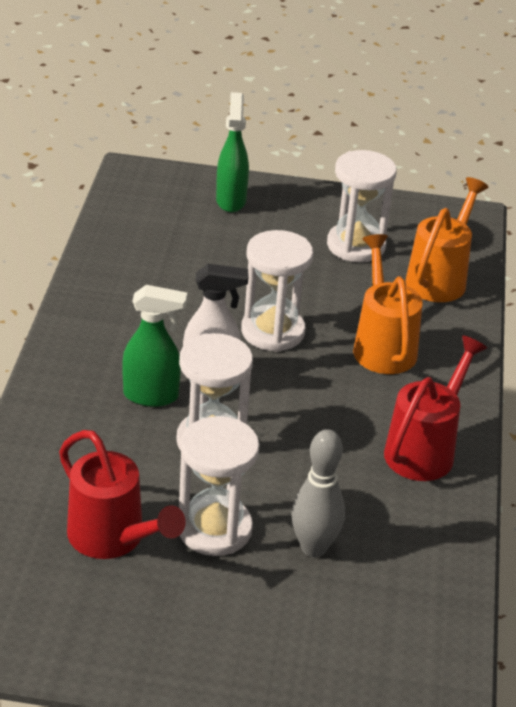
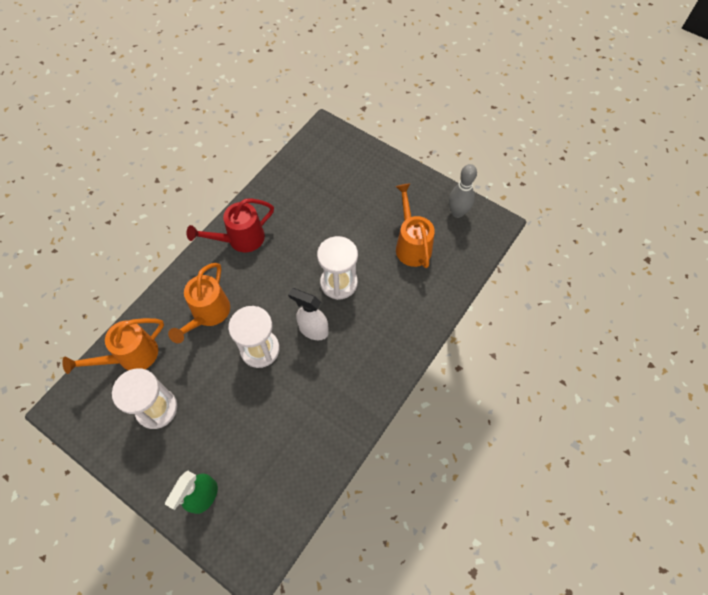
camera: 150 degrees left, 25 degrees up
red watering can [59,430,186,559] -> orange watering can [396,183,435,268]
green spray bottle [122,285,187,407] -> none
white hourglass [179,416,259,556] -> none
grey bowling pin [291,429,345,557] -> grey bowling pin moved to [449,164,477,218]

